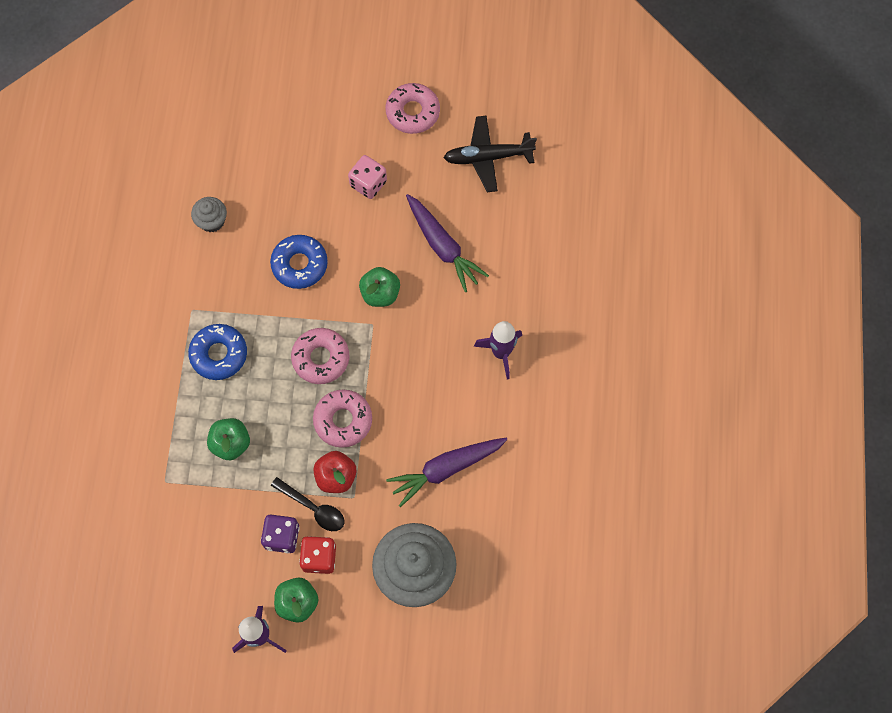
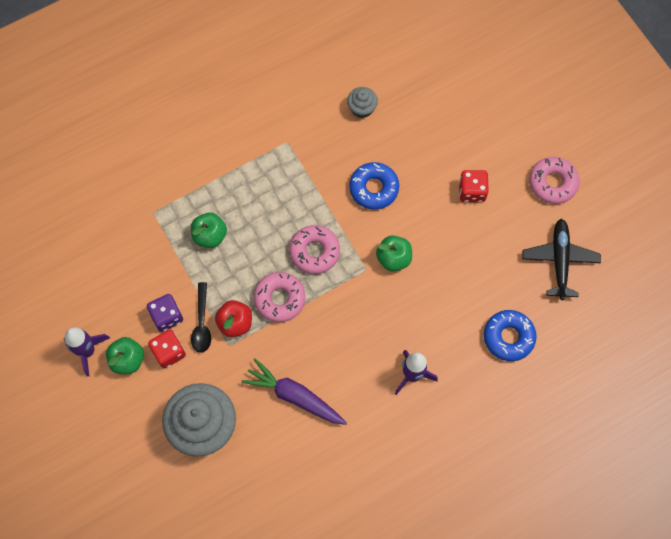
camera: 55 degrees right, 0 degrees up
blue donut [188,324,247,380] -> blue donut moved to [484,310,537,361]
pink dice [348,155,387,199] -> red dice [459,170,489,202]
purple carrot [406,194,489,292] -> none
black plane [443,115,537,192] -> black plane turned 45 degrees clockwise [522,219,601,300]

